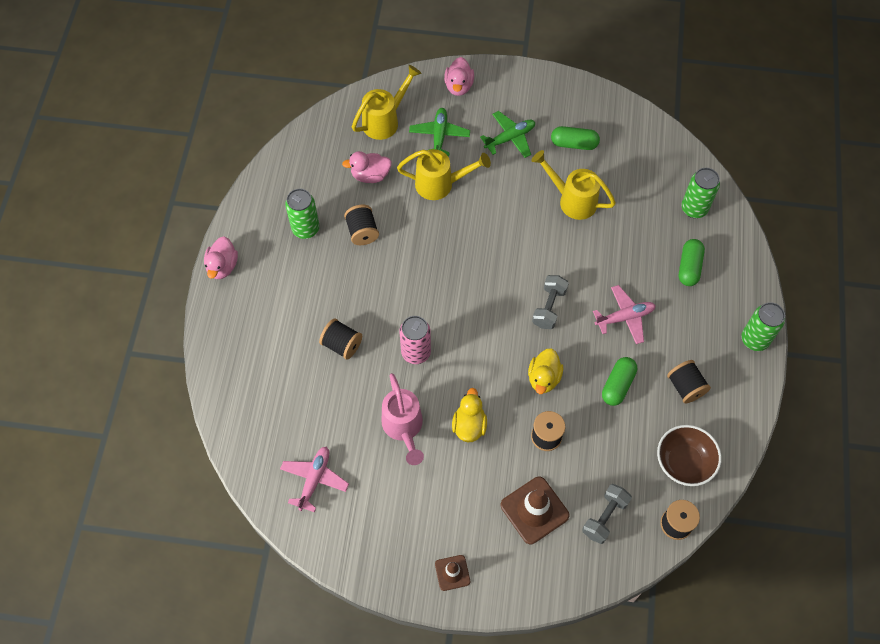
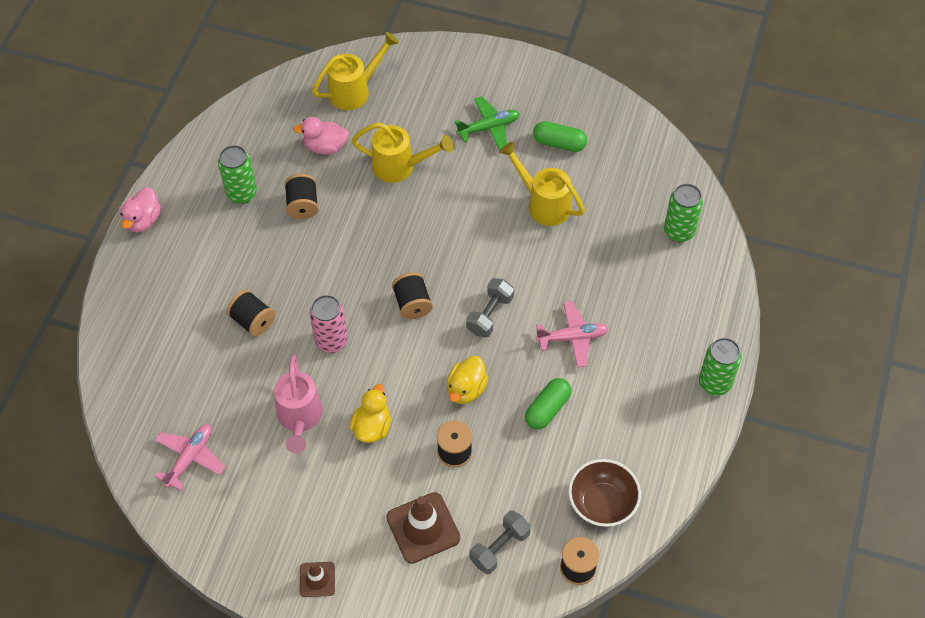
camera: 10 degrees right, 5 degrees down
green plane [409,108,470,156] -> none
pink duck [444,57,474,96] -> none
black spool [667,360,711,404] -> black spool moved to [392,272,433,320]
green capsule [679,239,705,286] -> none

